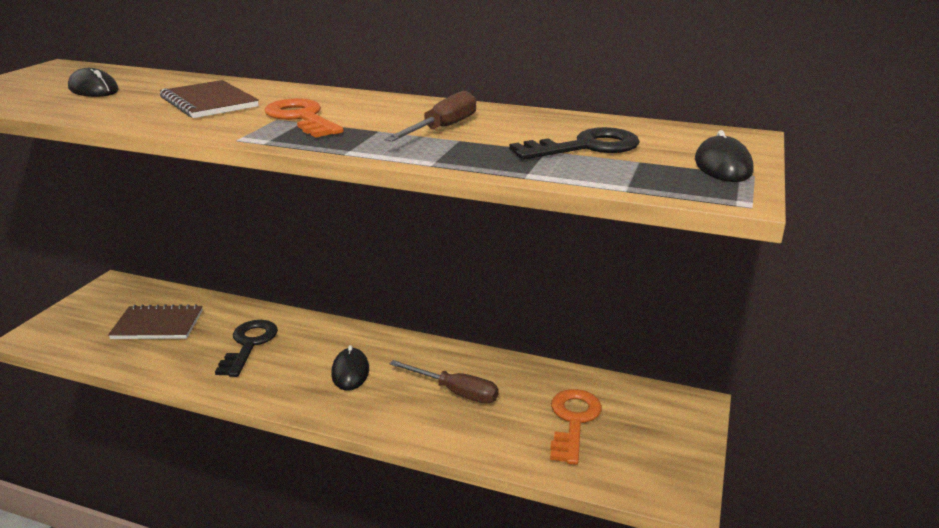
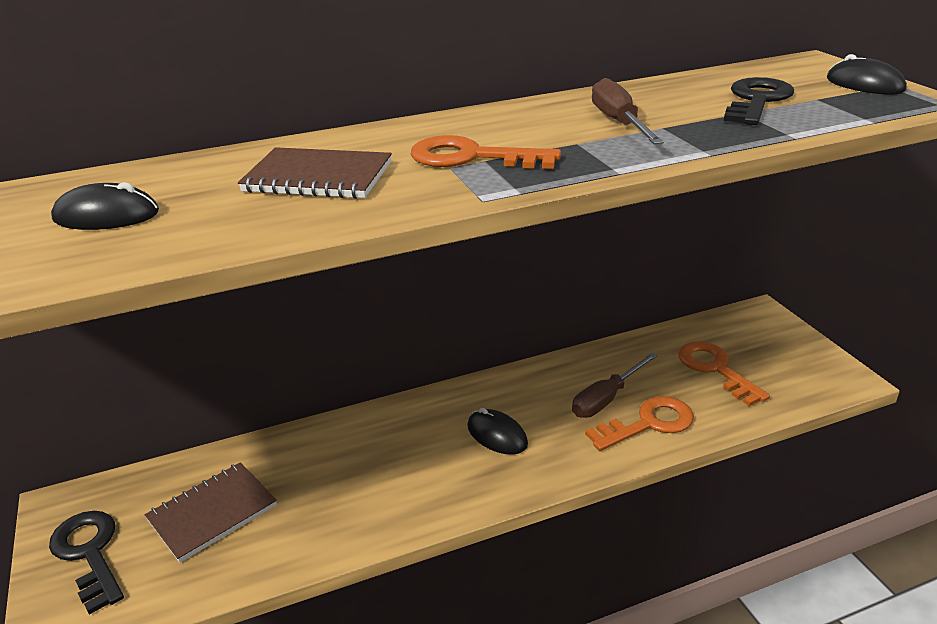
camera: 40 degrees left, 5 degrees up
black key [215,320,278,377] -> black key moved to [49,511,124,615]
brown screwdriver [389,360,499,404] -> brown screwdriver turned 150 degrees clockwise [572,353,658,418]
none -> orange key [585,396,694,451]

